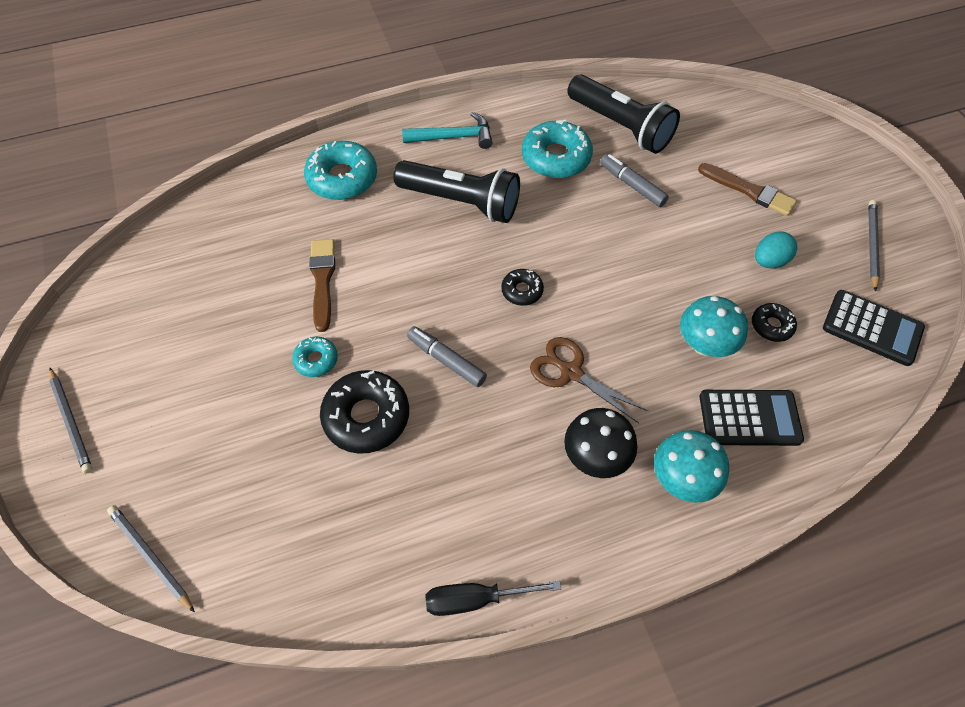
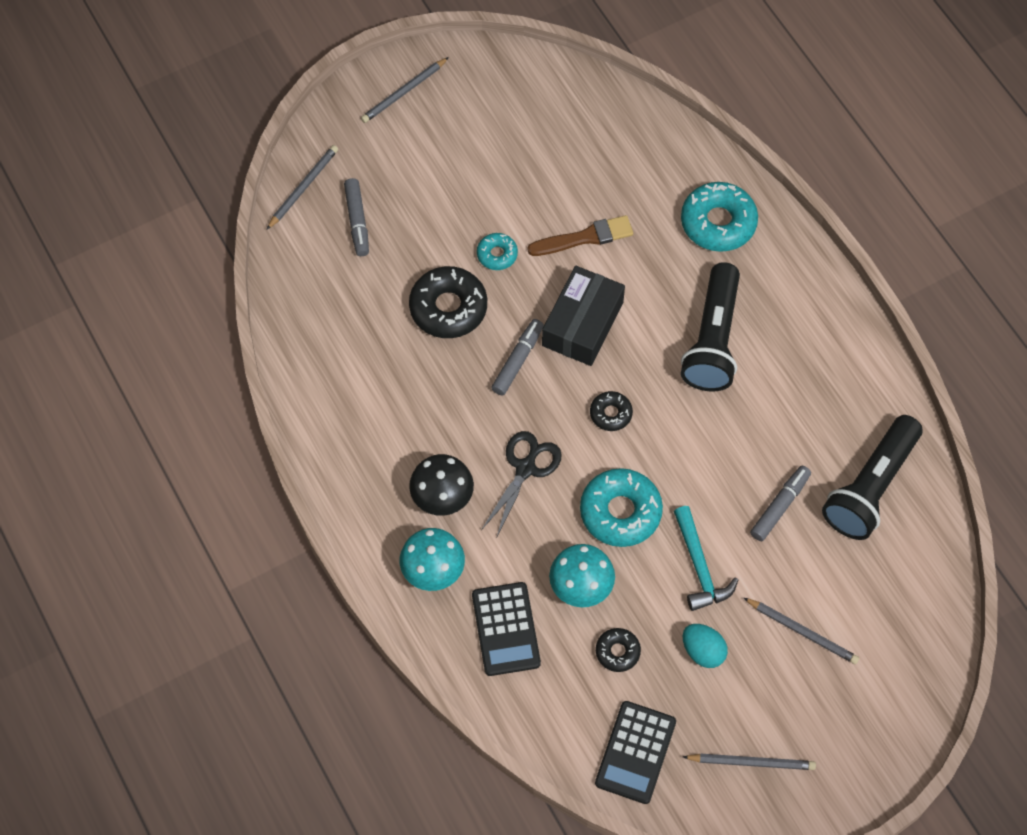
camera: 80 degrees right, 5 degrees up
turquoise hammer [402,112,493,149] -> turquoise hammer moved to [674,506,738,611]
black screwdriver [425,581,561,616] -> none
turquoise donut [522,119,593,178] -> turquoise donut moved to [580,468,663,547]
brown scissors [530,337,648,423] -> black scissors [482,431,562,538]
brown brush [698,163,797,216] -> grey pencil [744,598,859,664]
none -> grey marker [344,178,369,256]
none -> black box [542,266,625,366]

